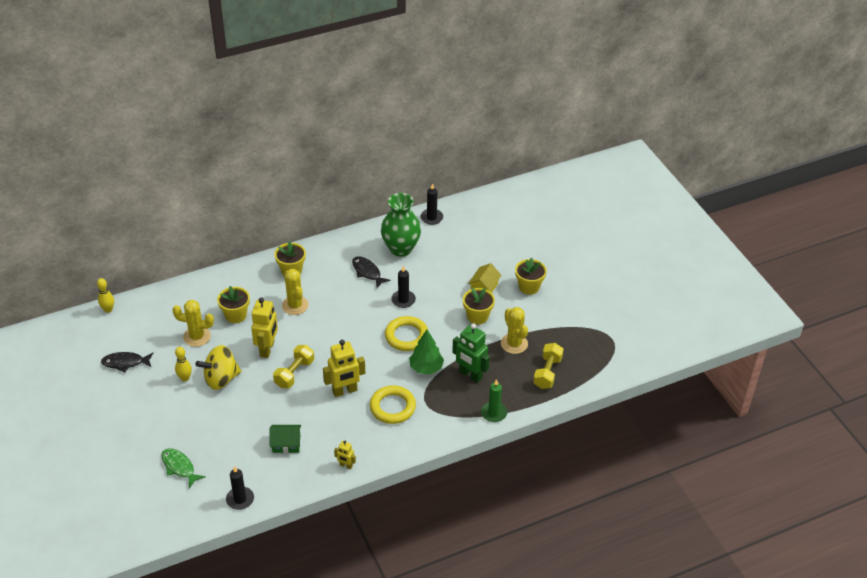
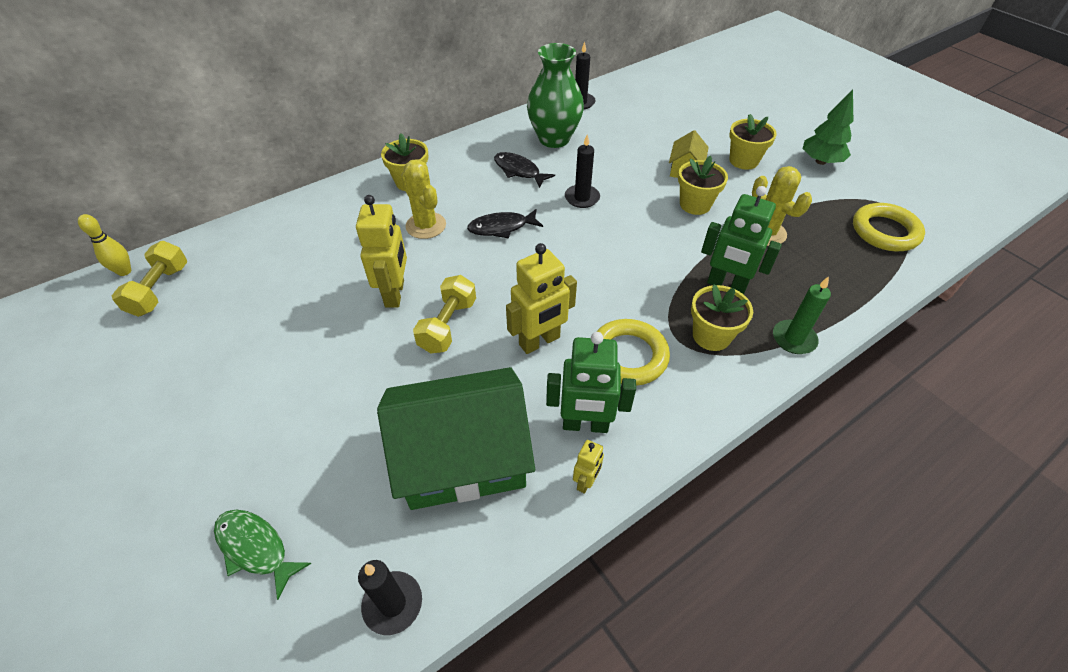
camera: 10 degrees left, 5 degrees up
black fish [101,352,153,372] -> black fish moved to [467,209,543,239]
yellow cactus [172,300,214,347] -> none
yellow bowling pin [175,347,192,382] -> none
yellow spinning top [195,345,241,390] -> none
yellow flower pot [217,286,250,323] -> yellow flower pot moved to [691,285,753,351]
green house [270,425,301,453] -> green house [377,367,535,510], size x2.22
yellow robot [334,441,356,469] -> yellow robot turned 75 degrees counterclockwise [573,440,604,494]
yellow ring [385,316,428,351] -> yellow ring moved to [853,203,925,251]
green tree [409,330,444,374] -> green tree moved to [803,90,853,165]
yellow dumbbell [533,343,564,389] -> yellow dumbbell moved to [112,241,187,317]
none -> green robot [546,332,636,433]

